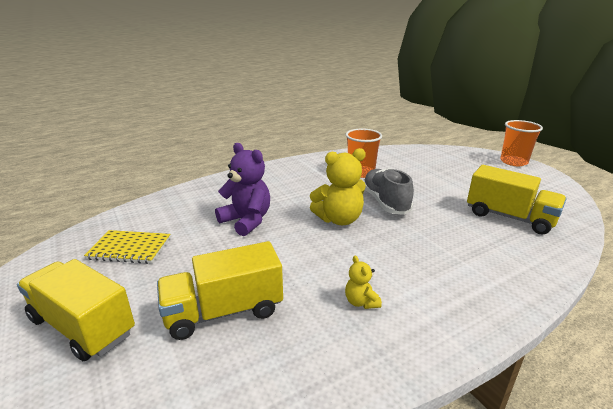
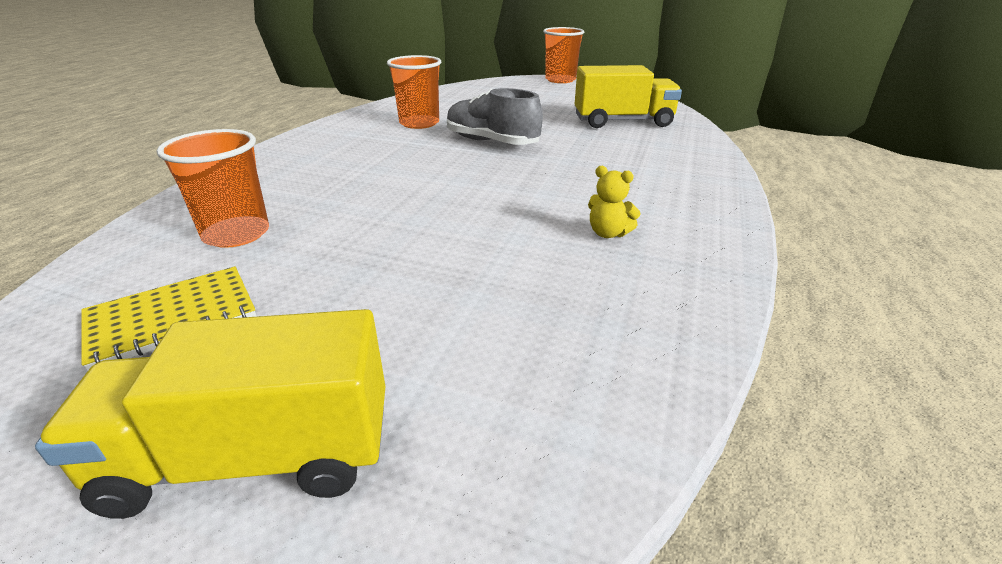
camera: 40 degrees left, 5 degrees up
yellow truck [157,241,283,340] -> none
purple teddy bear [215,143,270,236] -> none
yellow teddy bear [310,148,366,225] -> none
none -> orange cup [157,129,269,248]

